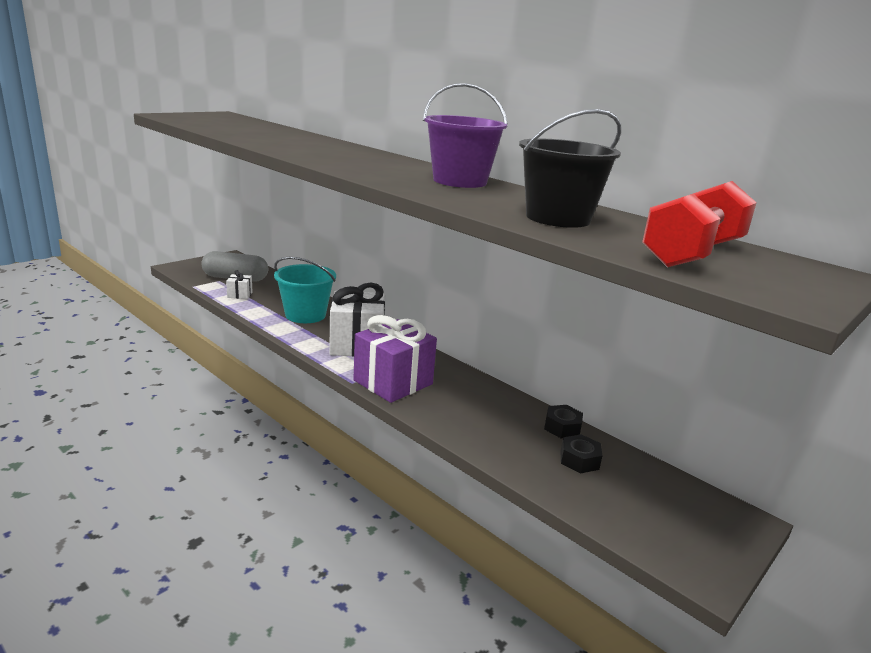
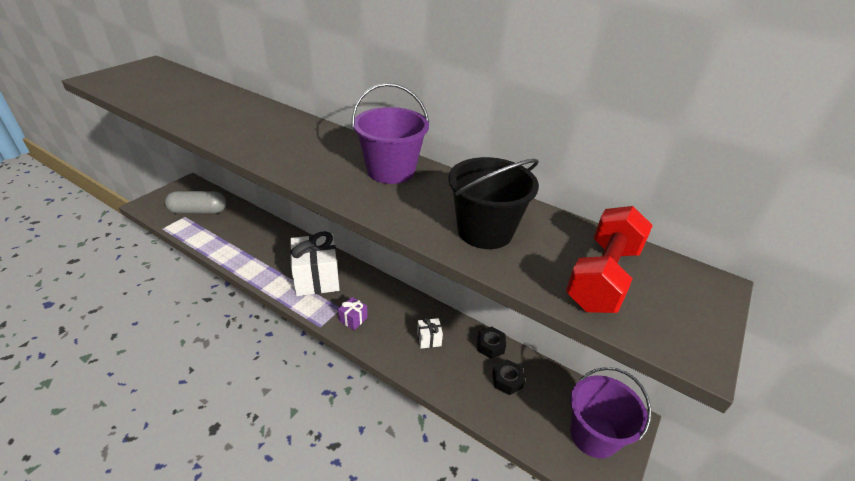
camera: 10 degrees left, 15 degrees up
white gift [226,270,252,299] -> white gift moved to [417,317,443,349]
turquoise bucket [274,257,336,323] -> none
purple gift [353,315,437,403] -> purple gift [338,297,368,330], size x0.44
none -> purple bucket [570,367,651,459]

